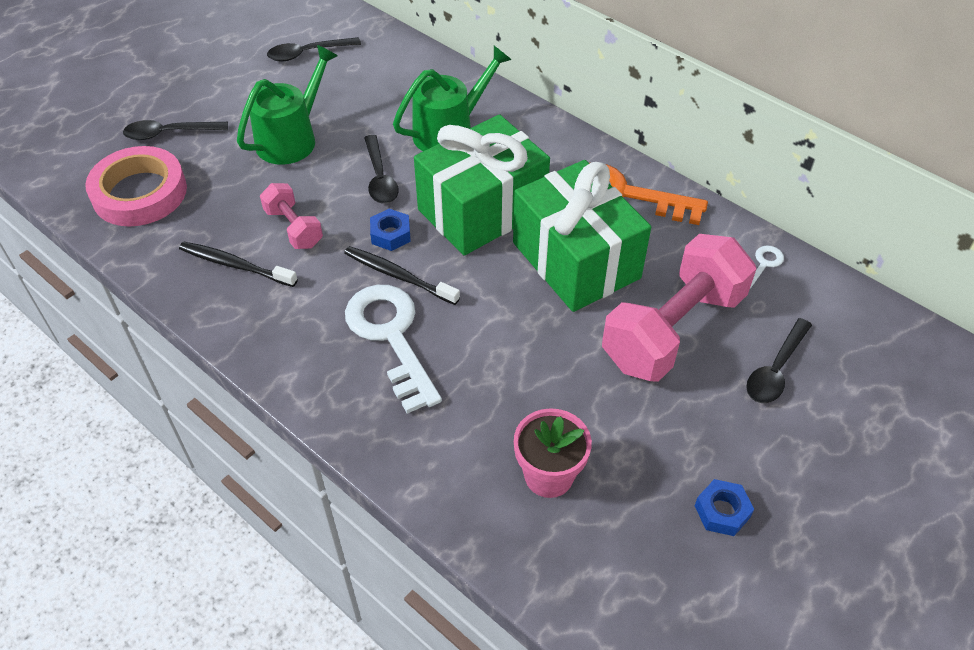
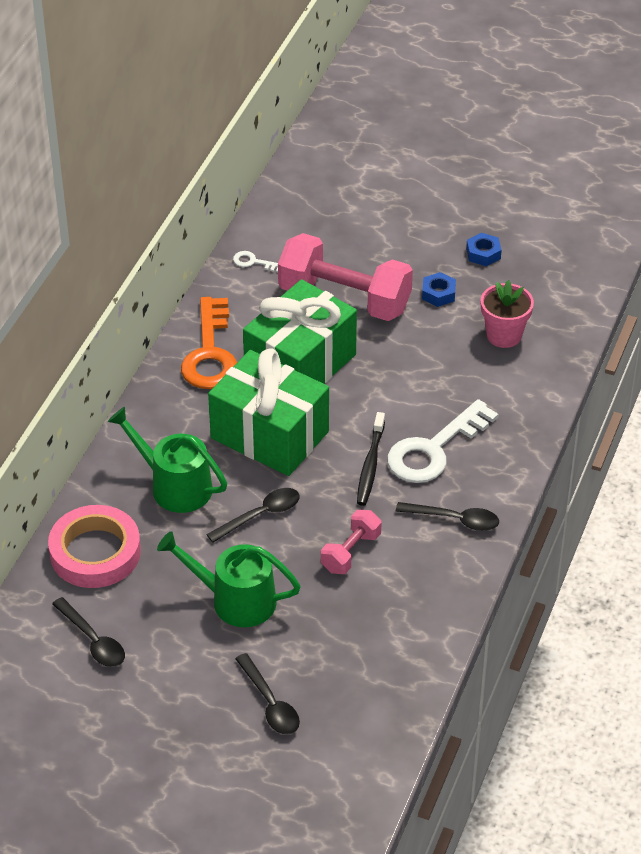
camera: 110 degrees left, 5 degrees down
pink tape [85,146,187,226] -> pink tape moved to [48,505,141,588]
black toothbrush [179,242,298,287] -> none
blue nut [370,209,411,251] -> blue nut moved to [422,272,456,307]
black spoon [746,318,812,403] -> black spoon moved to [396,502,499,531]

